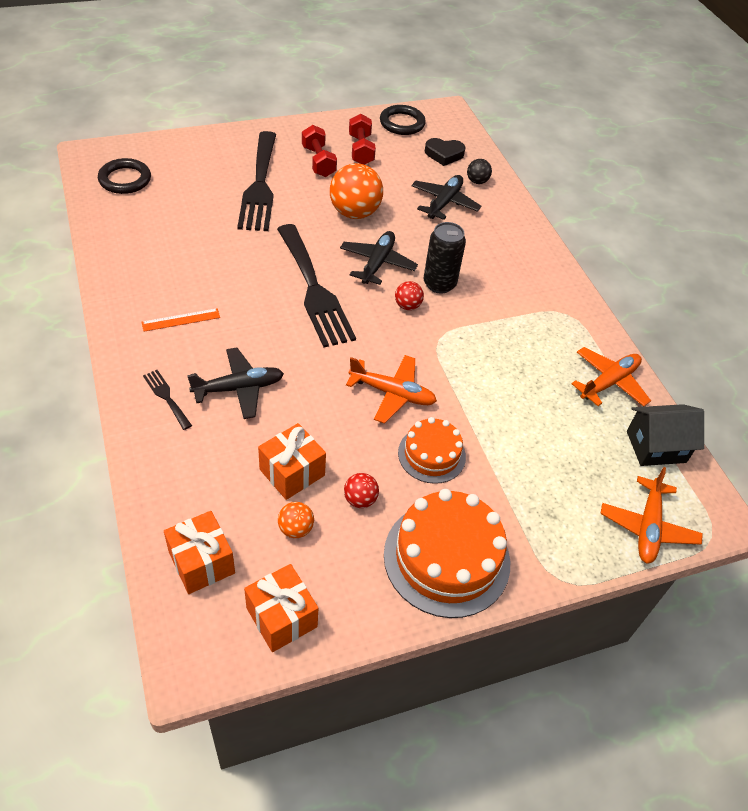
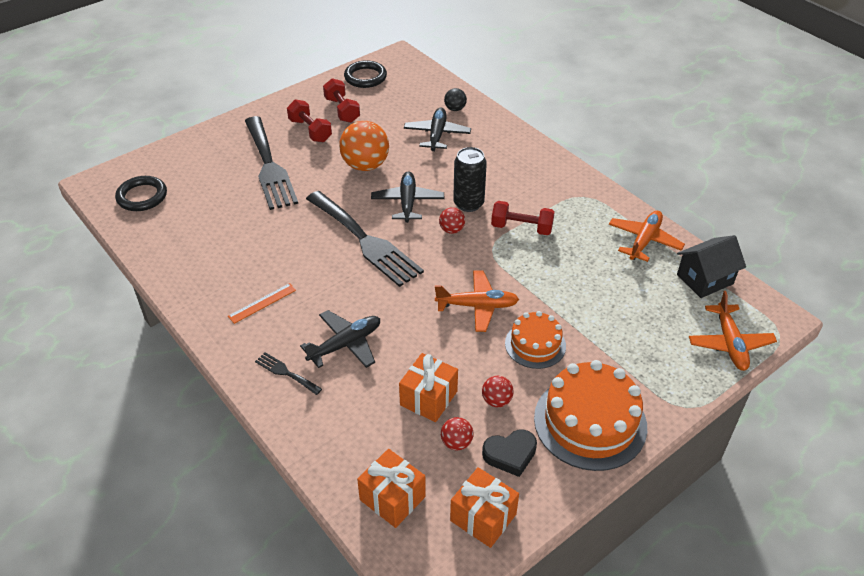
camera: 15 degrees left, 5 degrees down
orange ball [278,502,314,538] -> red ball [441,417,473,451]
black heart [425,138,465,166] -> black heart moved to [482,429,537,477]
none -> red dumbbell [491,201,555,235]

